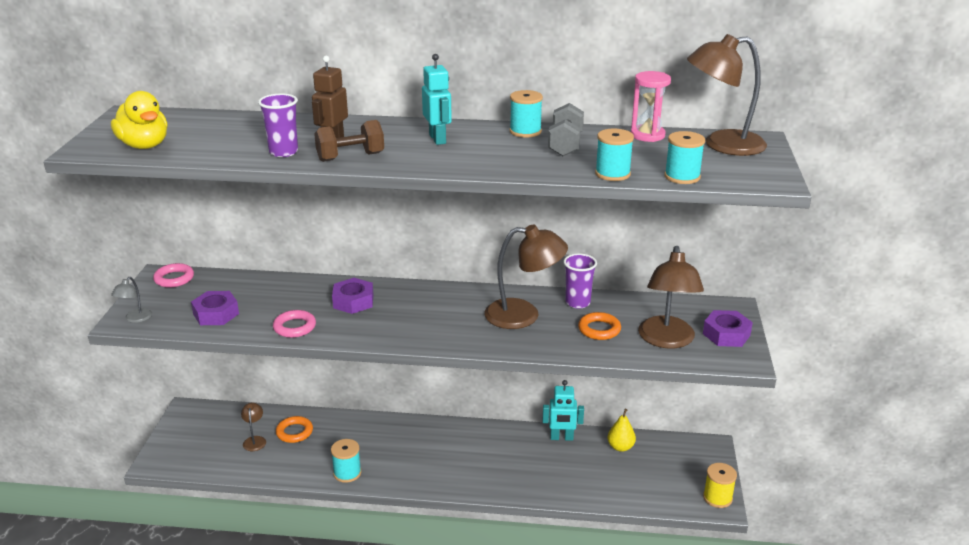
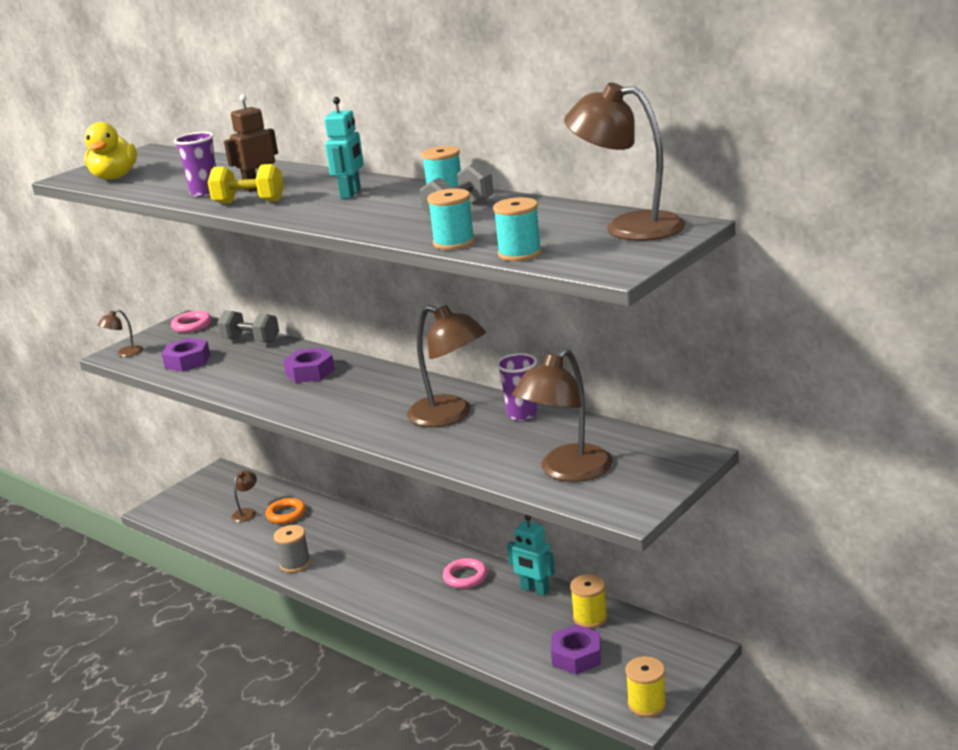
camera: 35 degrees right, 5 degrees down
grey lamp [111,277,152,323] -> brown lamp [97,309,143,357]
pink ring [273,310,316,338] -> pink ring moved to [443,558,488,589]
brown dumbbell [314,120,384,162] -> yellow dumbbell [208,164,284,204]
turquoise spool [331,439,361,483] -> grey spool [274,525,311,573]
orange ring [578,312,621,340] -> none
yellow pear [608,409,636,452] -> yellow spool [570,574,608,628]
pink hourglass [631,71,671,142] -> none
purple nut [703,310,753,347] -> purple nut moved to [551,624,601,674]
none -> grey dumbbell [217,310,279,343]

